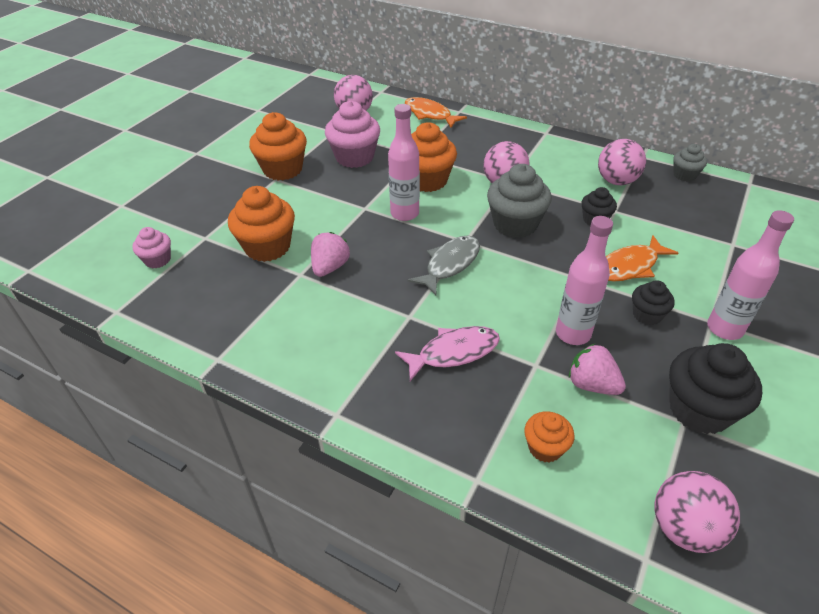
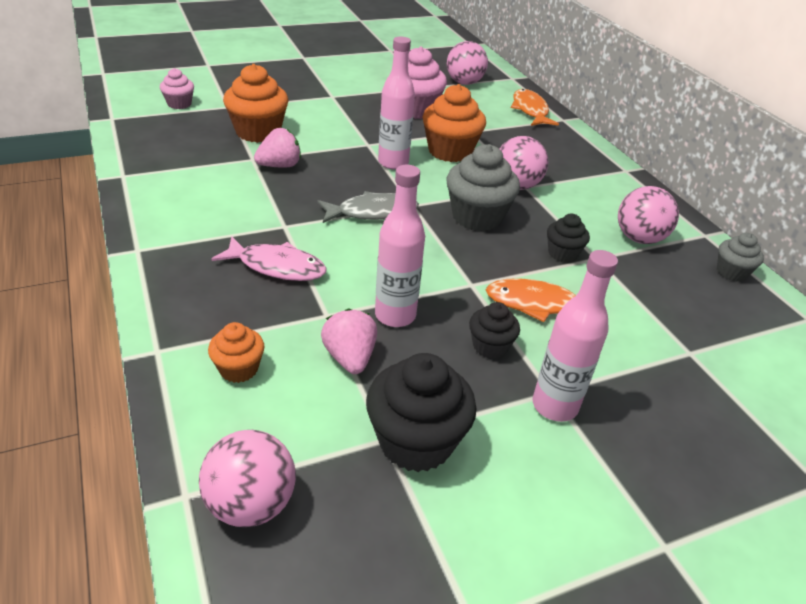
camera: 35 degrees right, 5 degrees down
orange cupcake [249,112,307,180] -> none

